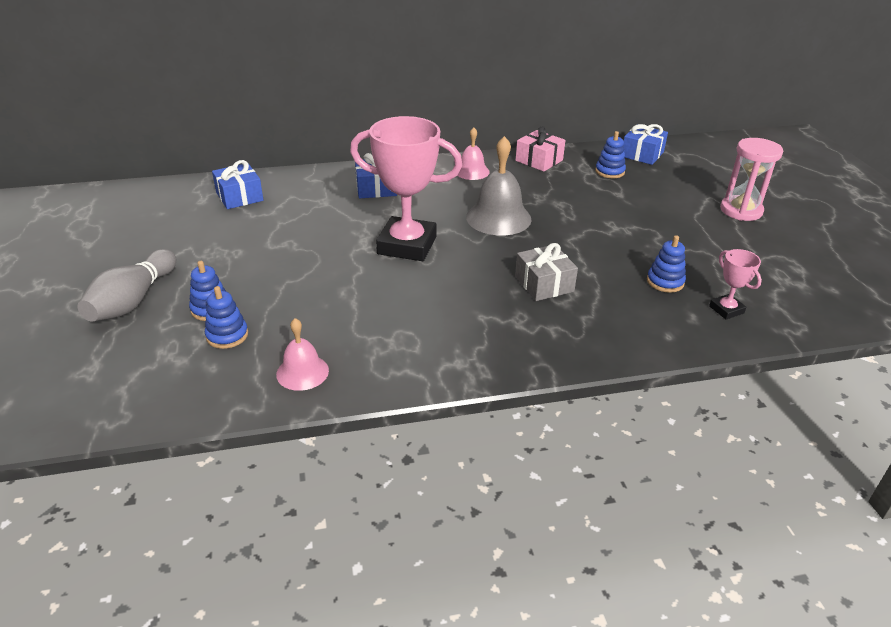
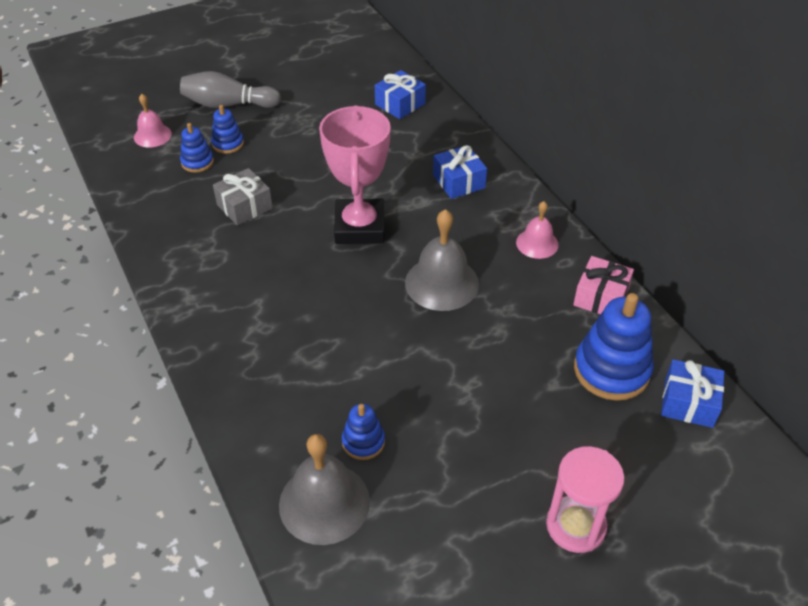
camera: 75 degrees right, 10 degrees up
pink bell [276,318,329,391] -> pink bell moved to [134,94,172,147]
grey gift [515,243,578,301] -> grey gift moved to [213,168,273,226]
blue stacking toy [595,131,626,178] -> blue stacking toy [574,293,653,401], size x1.88
pink trophy [709,249,762,320] -> grey bell [279,434,370,545]

